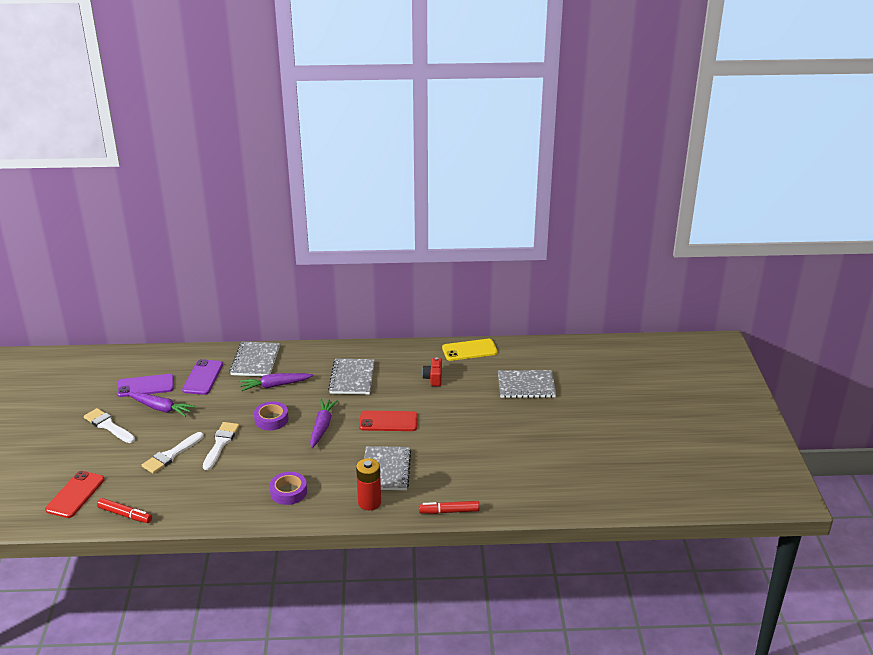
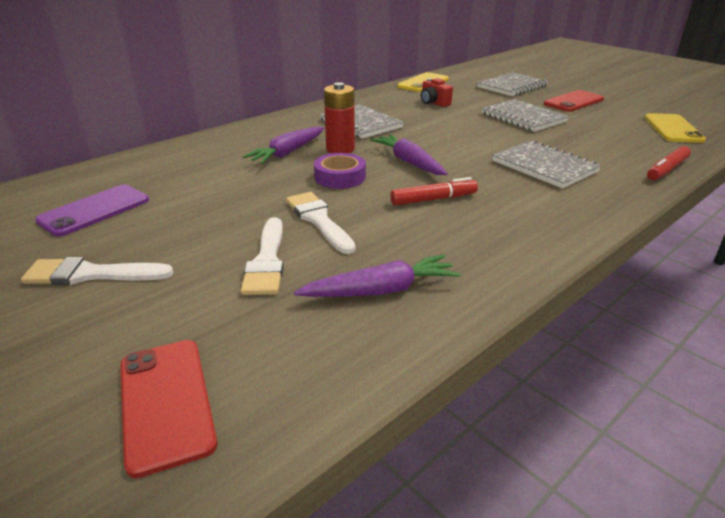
camera: 40 degrees left, 0 degrees up
red marker [97,498,152,523] -> red marker moved to [390,177,478,205]
purple carrot [127,392,195,417] -> purple carrot moved to [294,254,460,297]
purple phone [182,359,223,395] -> none
grey notebook [229,342,280,376] -> grey notebook moved to [481,99,569,132]
purple tape [269,472,307,505] -> none
red battery [356,458,381,510] -> red battery moved to [324,82,355,153]
red phone [359,411,418,431] -> red phone moved to [544,90,604,112]
none -> yellow phone [645,113,706,143]

